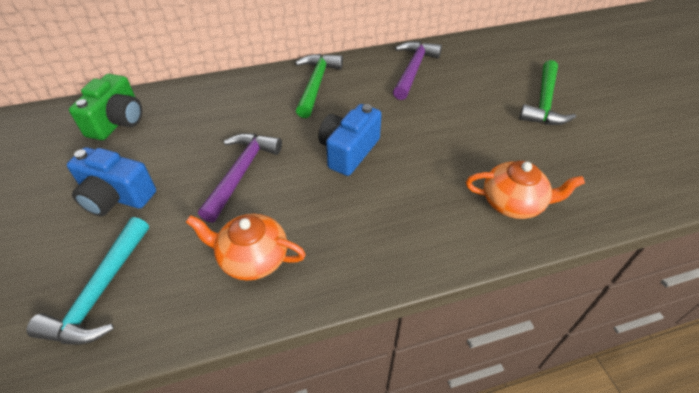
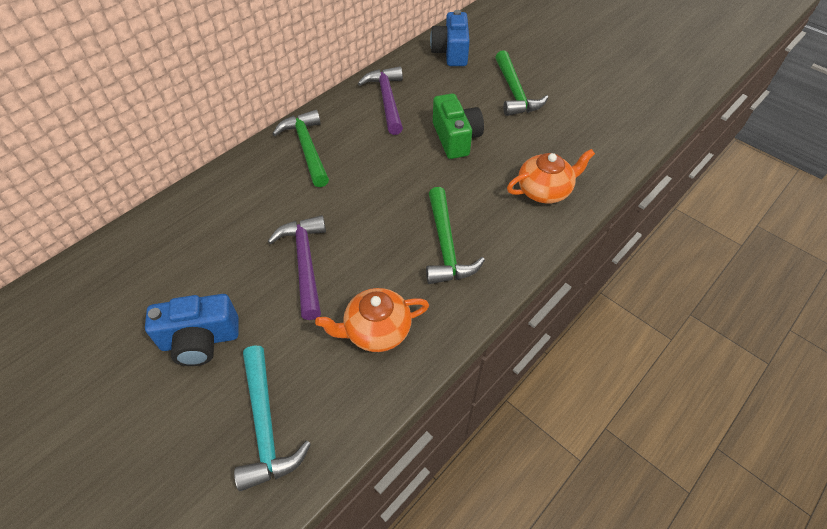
camera: 30 degrees left, 5 degrees up
green camera [69,74,142,140] -> green camera moved to [433,93,484,159]
blue camera [318,104,382,176] -> blue camera moved to [430,10,470,66]
none -> green hammer [426,187,485,284]

